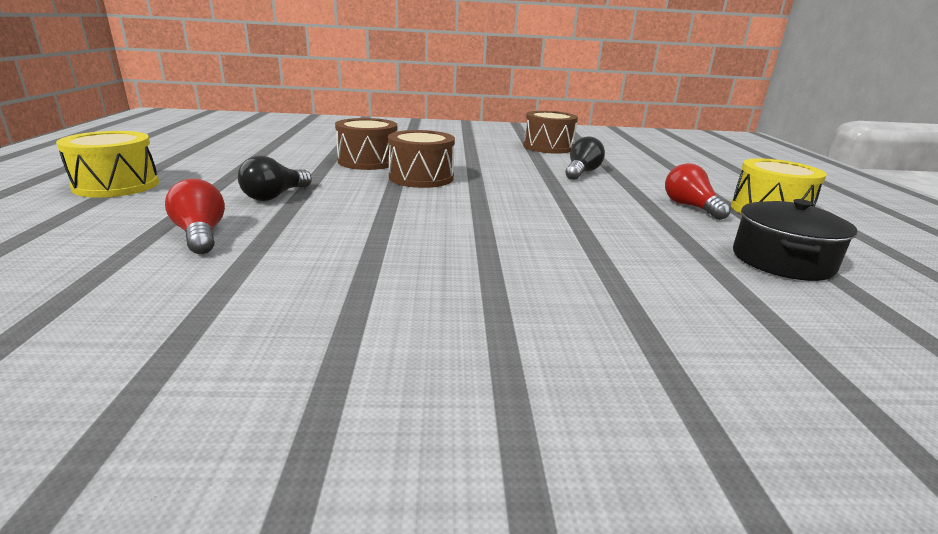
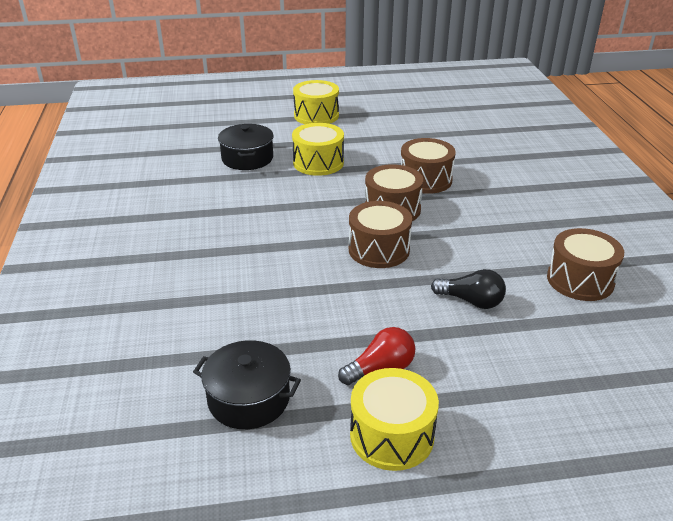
camera: 85 degrees right, 10 degrees up
red light bulb [165,179,225,254] -> black pot [218,124,274,170]
black light bulb [238,156,312,201] -> yellow drum [292,123,344,176]
none -> brown drum [349,201,412,268]

